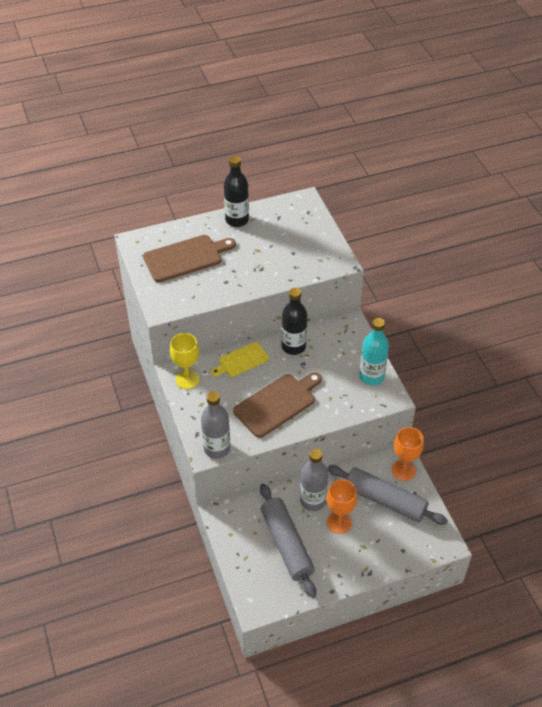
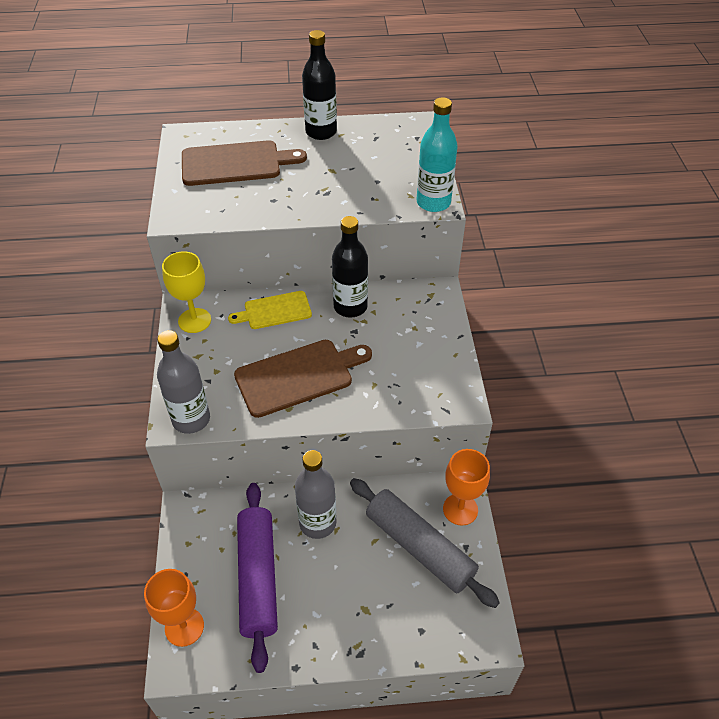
camera: 15 degrees right, 0 degrees up
grey rolling pin [260,484,316,598] -> purple rolling pin [237,483,278,673]
orange goblet [327,480,357,534] -> orange goblet moved to [144,569,204,647]
turquoise bottle [359,318,389,385] -> turquoise bottle moved to [417,97,458,212]

